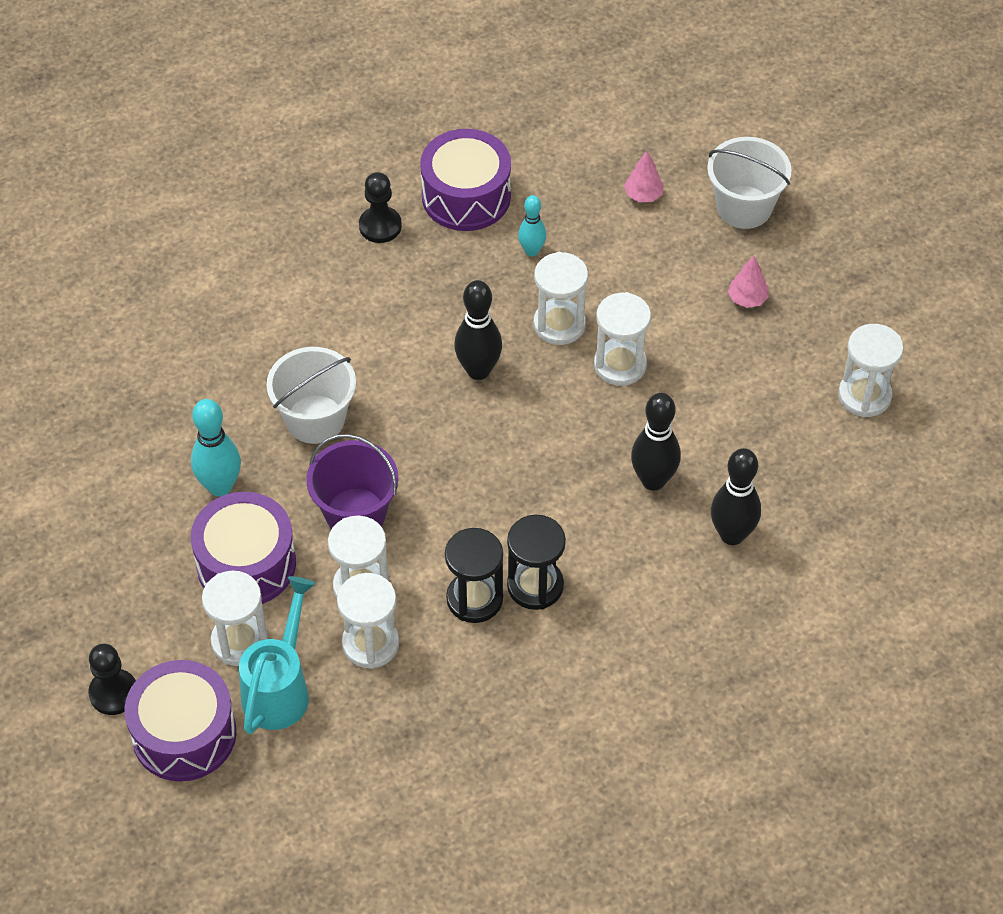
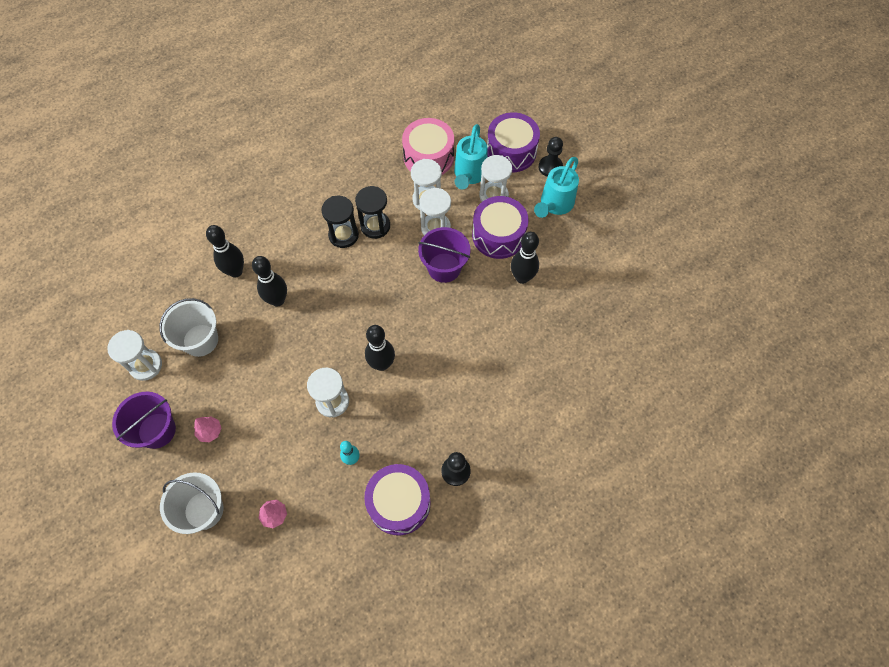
camera: 175 degrees right, 10 degrees up
turquoise bowling pin [191,399,241,497] -> black bowling pin [511,232,539,284]
white bucket [267,347,356,444] -> white bucket moved to [159,298,218,357]
white hourglass [594,292,651,386] -> none
none -> purple bucket [112,392,176,449]
none -> pink drum [402,118,454,175]
none -> turquoise watering can [534,157,579,218]

